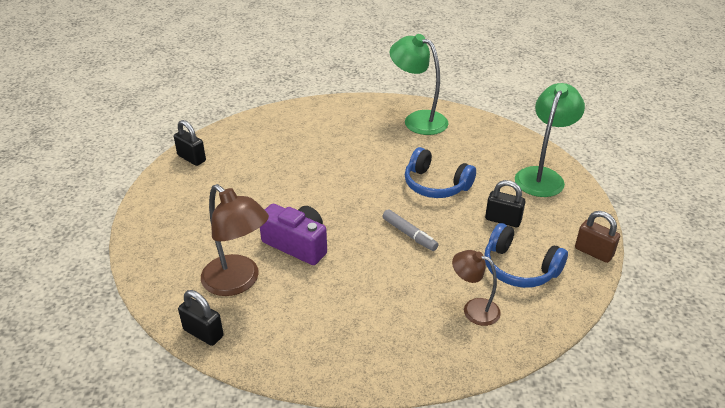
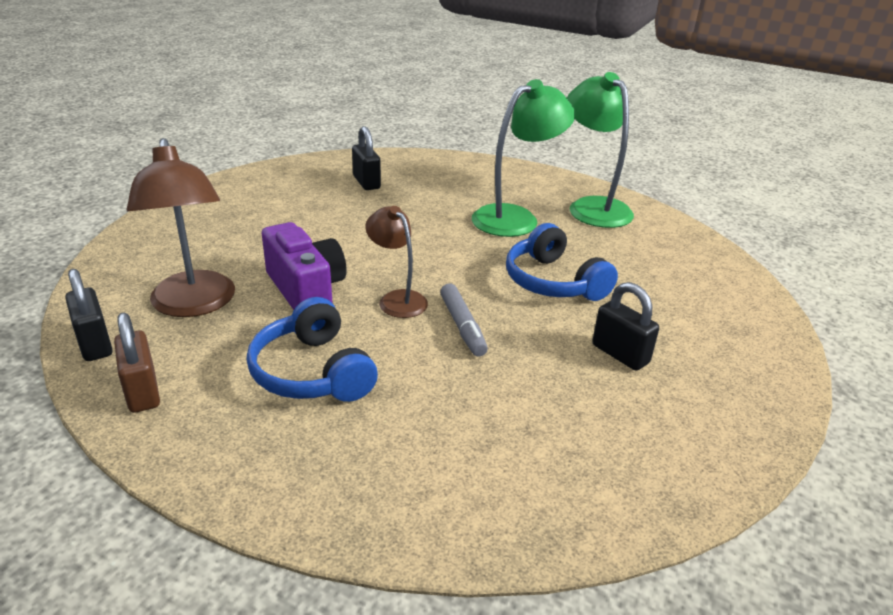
camera: 25 degrees right, 5 degrees down
black padlock [174,120,206,166] -> black padlock moved to [352,126,381,190]
brown lamp [452,250,501,326] -> brown lamp moved to [365,206,428,318]
blue headphones [484,223,568,288] -> blue headphones moved to [247,297,378,402]
green lamp [515,83,585,197] -> green lamp moved to [472,79,575,237]
brown padlock [575,211,620,263] -> brown padlock moved to [114,313,160,413]

